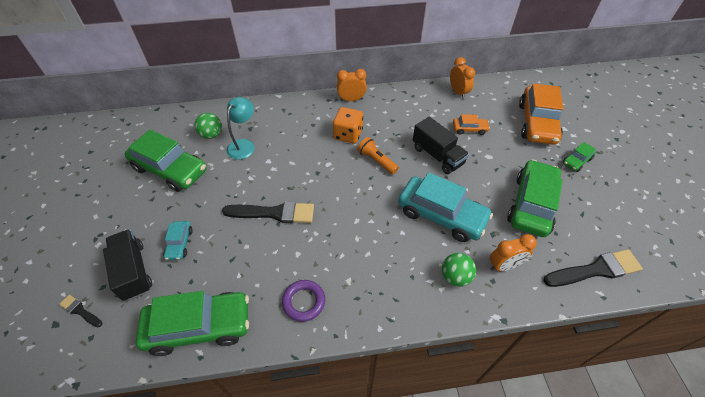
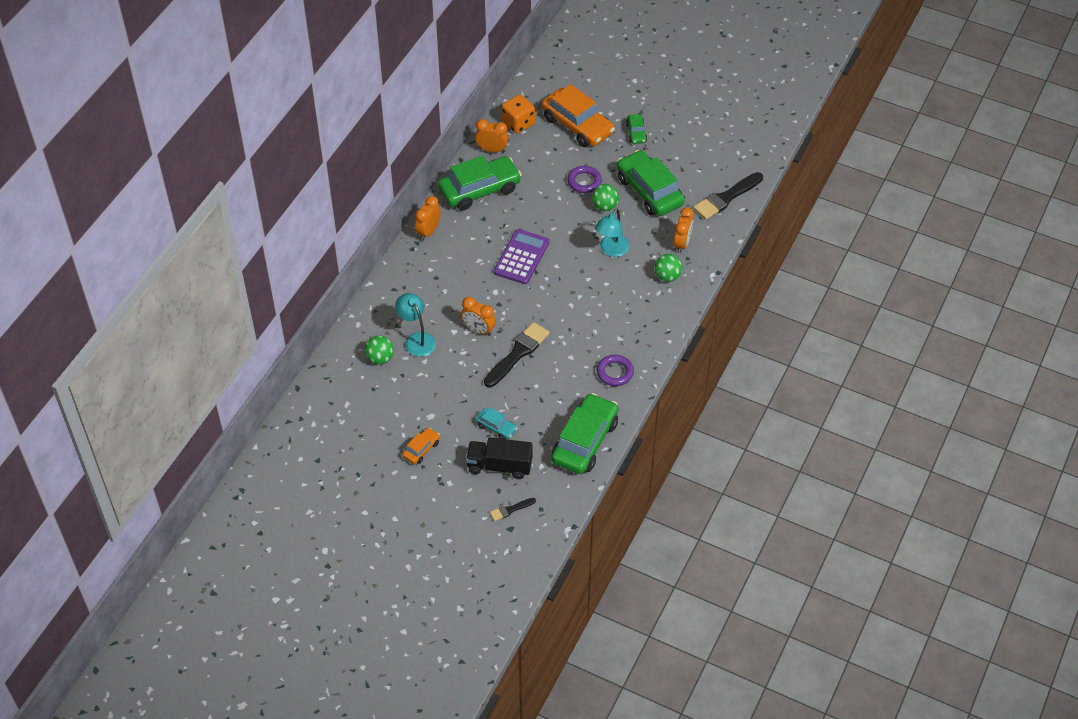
camera: 55 degrees left, 0 degrees up
green car [125,129,207,192] -> green car moved to [438,155,522,210]
orange dice [333,107,363,143] -> orange dice moved to [502,94,535,133]
orange flashlight [357,137,399,174] -> purple calculator [494,229,549,284]
turquoise car [398,172,493,242] -> turquoise lamp [595,209,630,257]
black truck [413,117,469,174] -> none
orange car [453,114,490,135] -> orange car moved to [402,427,440,464]
black brush [543,249,643,287] -> black brush turned 150 degrees counterclockwise [693,172,763,220]
none -> orange clock [461,297,496,336]
none -> purple ring [567,166,602,193]
none -> green ball [592,184,619,211]

